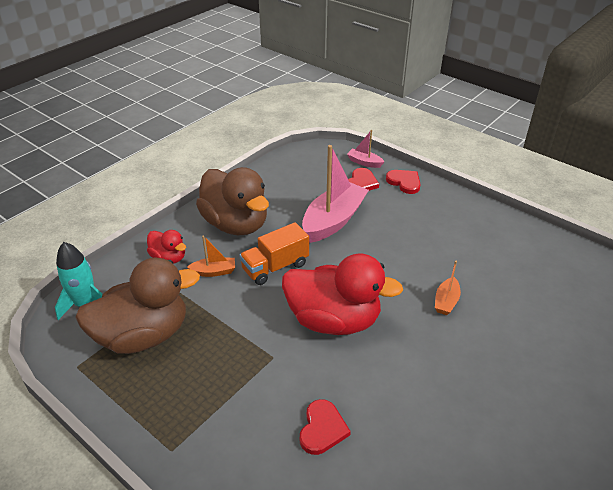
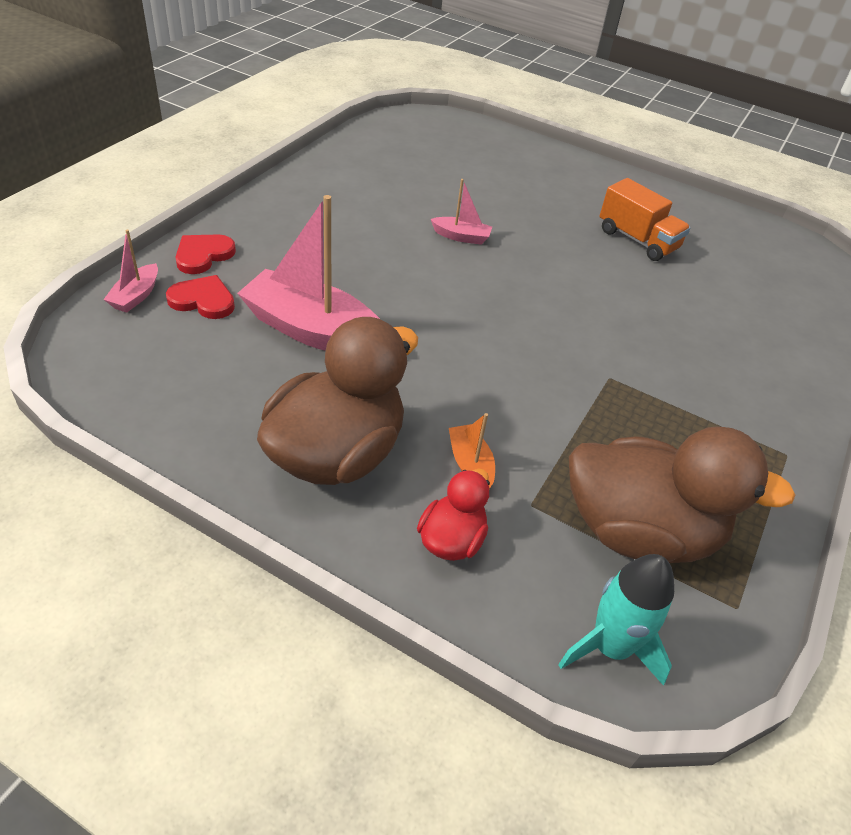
camera: 105 degrees left, 5 degrees up
brown duck [75,257,200,354] -> brown duck turned 135 degrees clockwise [569,426,796,563]
orange truck [239,222,309,285] -> orange truck moved to [599,178,691,261]
red duck [282,253,403,335] -> none
red heart [300,399,351,455] -> none
orange boat [435,261,461,315] -> pink boat [431,179,492,245]

